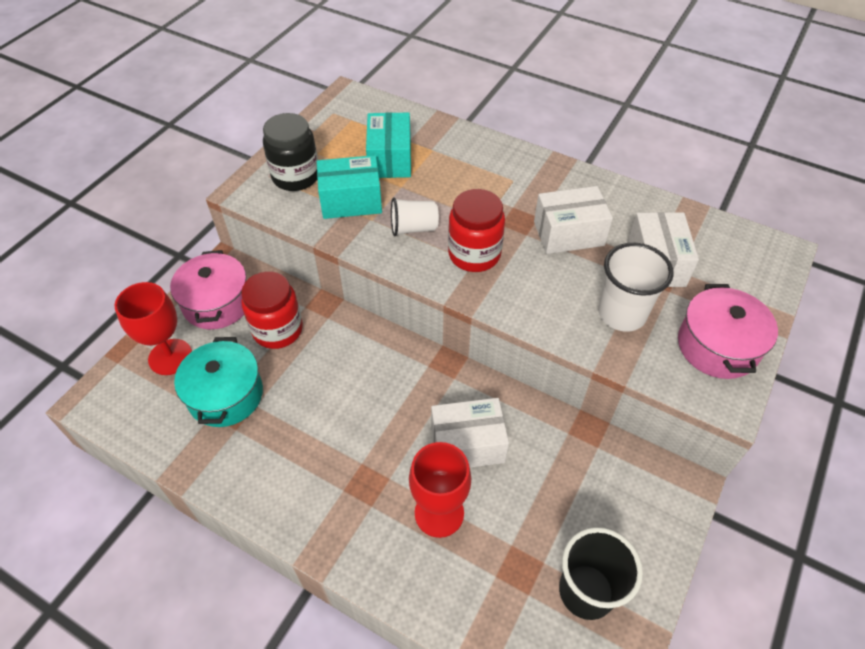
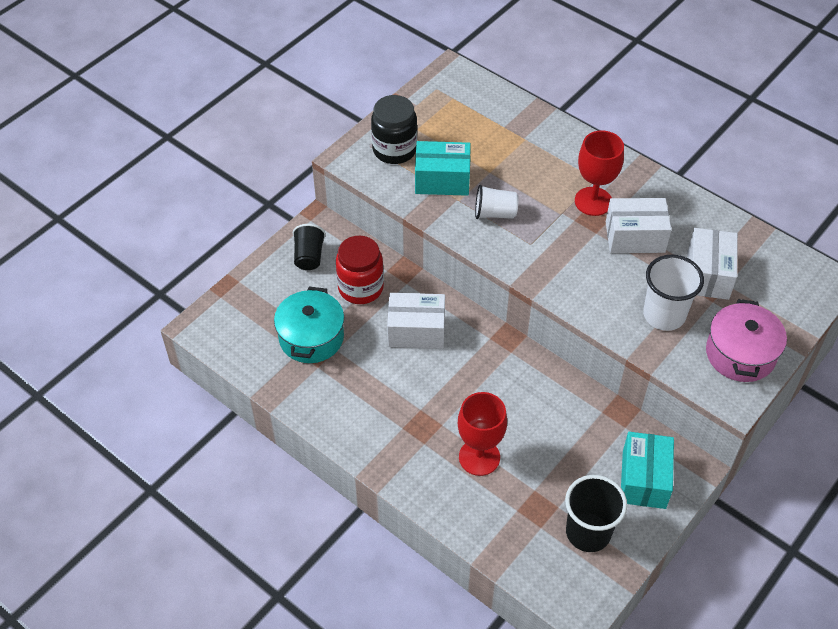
camera: 10 degrees right, 0 degrees up
red goblet [115,282,192,375] -> red goblet moved to [575,130,624,216]
pink pot [170,250,247,329] -> black cup [293,224,326,270]
turquoise box [366,112,411,178] -> turquoise box moved to [621,432,674,509]
white box [431,398,509,468] -> white box moved to [387,293,445,349]
red jar [448,189,505,272] -> none

